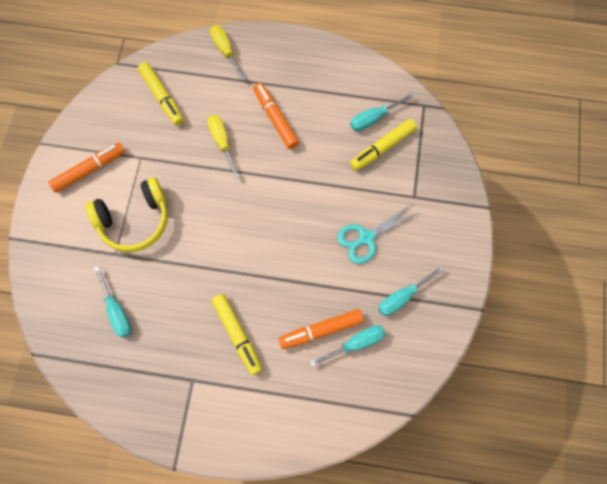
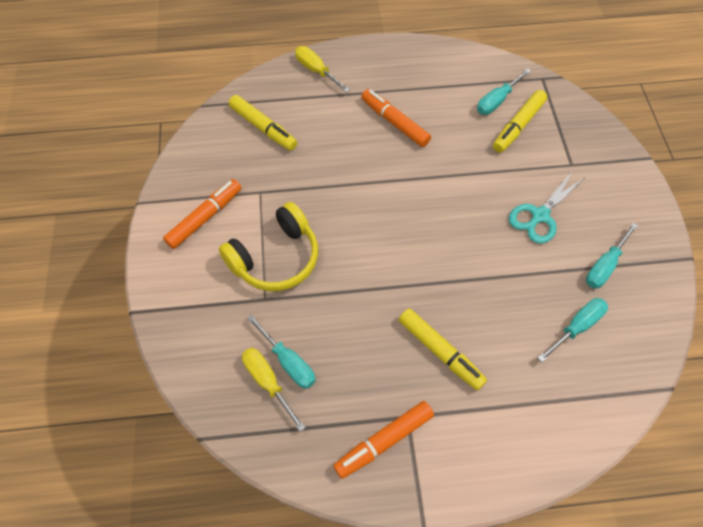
camera: 15 degrees left, 10 degrees down
yellow screwdriver [207,115,239,178] -> yellow screwdriver moved to [242,348,306,432]
orange marker [279,309,364,349] -> orange marker moved to [333,401,434,479]

